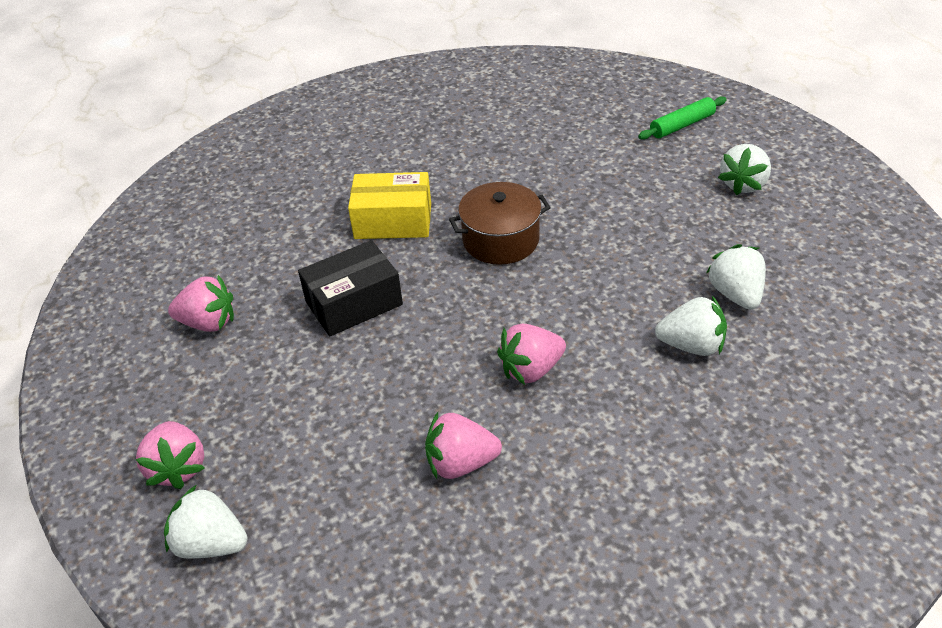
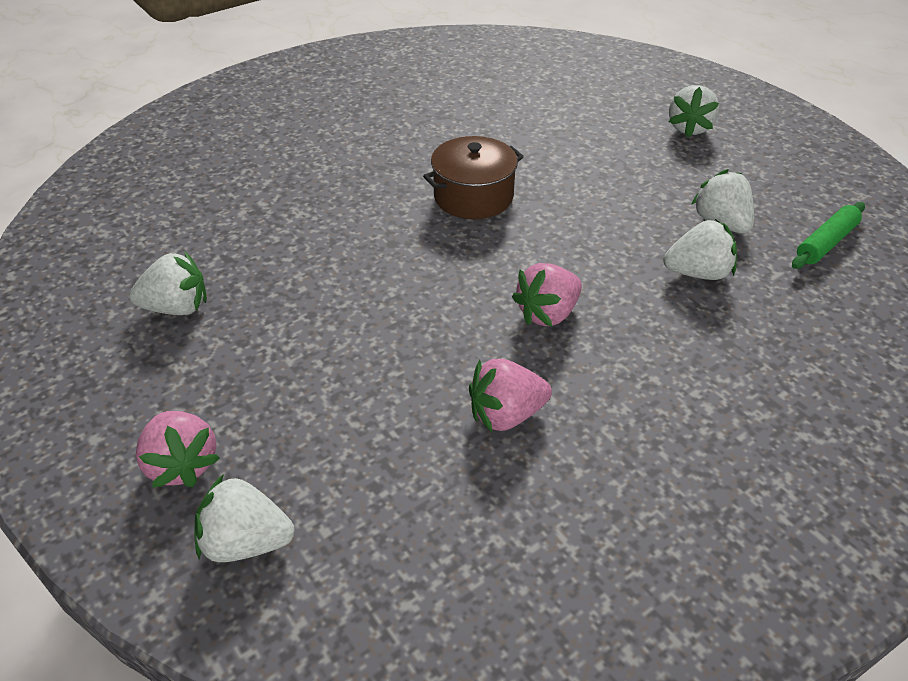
camera: 15 degrees left, 0 degrees up
pink strawberry [168,275,234,332] -> white strawberry [129,251,207,315]
black box [298,240,403,336] -> none
yellow box [348,172,431,239] -> none
green rolling pin [638,96,727,140] -> green rolling pin moved to [792,202,865,269]

